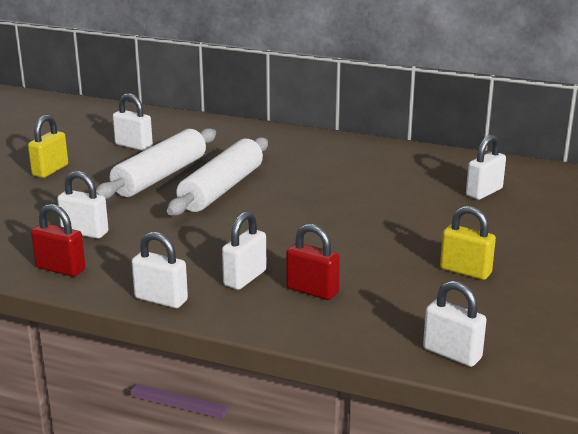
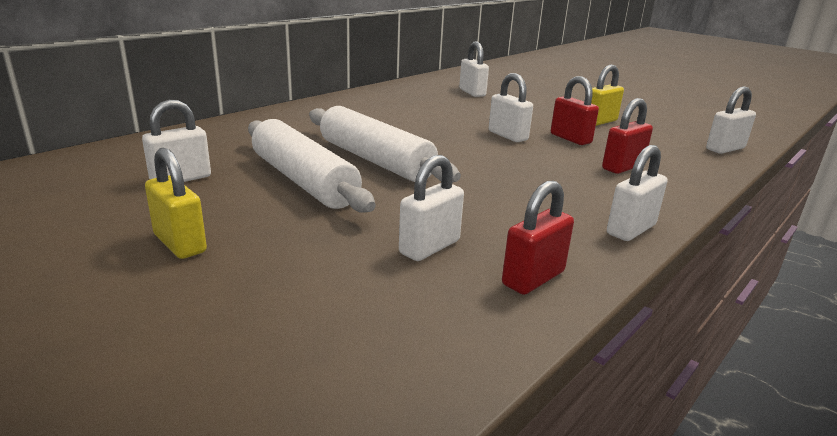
camera: 70 degrees left, 0 degrees up
white padlock [222,211,266,290] -> white padlock moved to [489,73,533,142]
none -> red padlock [551,76,599,145]

